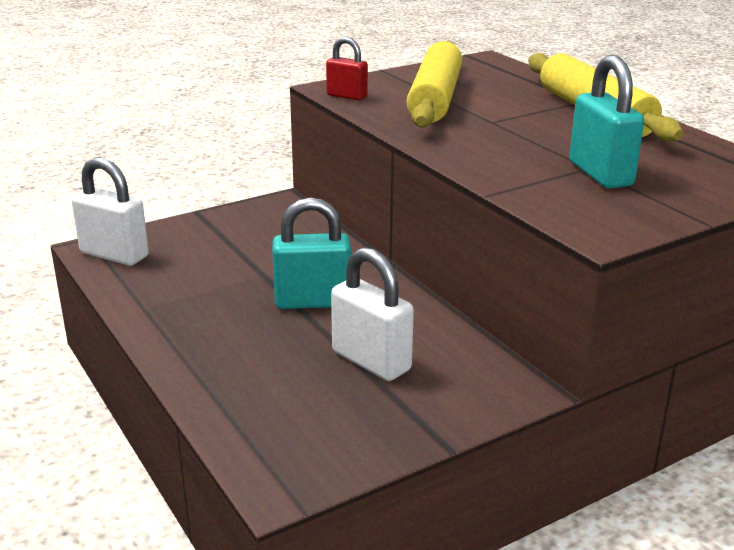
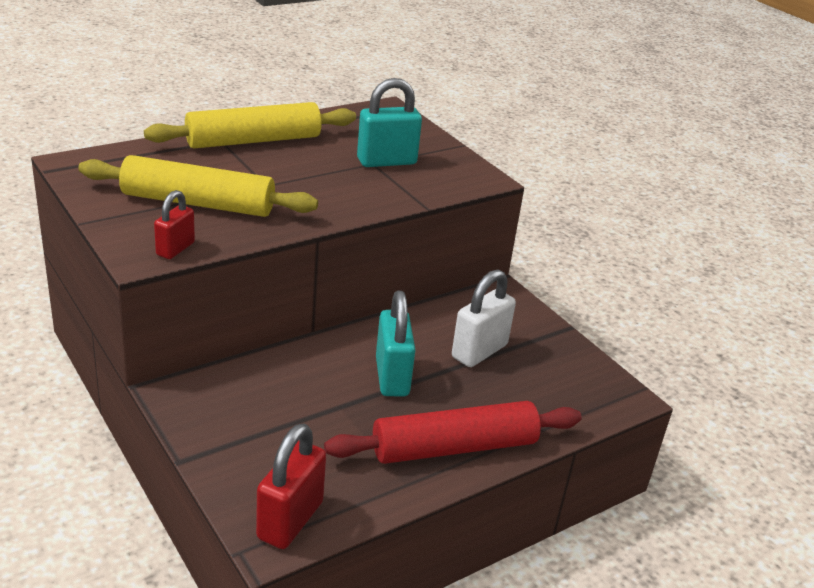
camera: 95 degrees left, 5 degrees up
white padlock [72,157,149,266] -> red padlock [256,423,326,549]
none -> red rolling pin [324,401,582,464]

